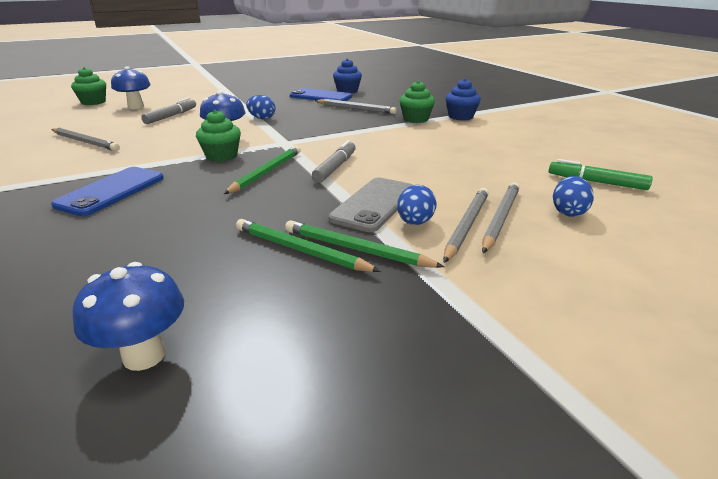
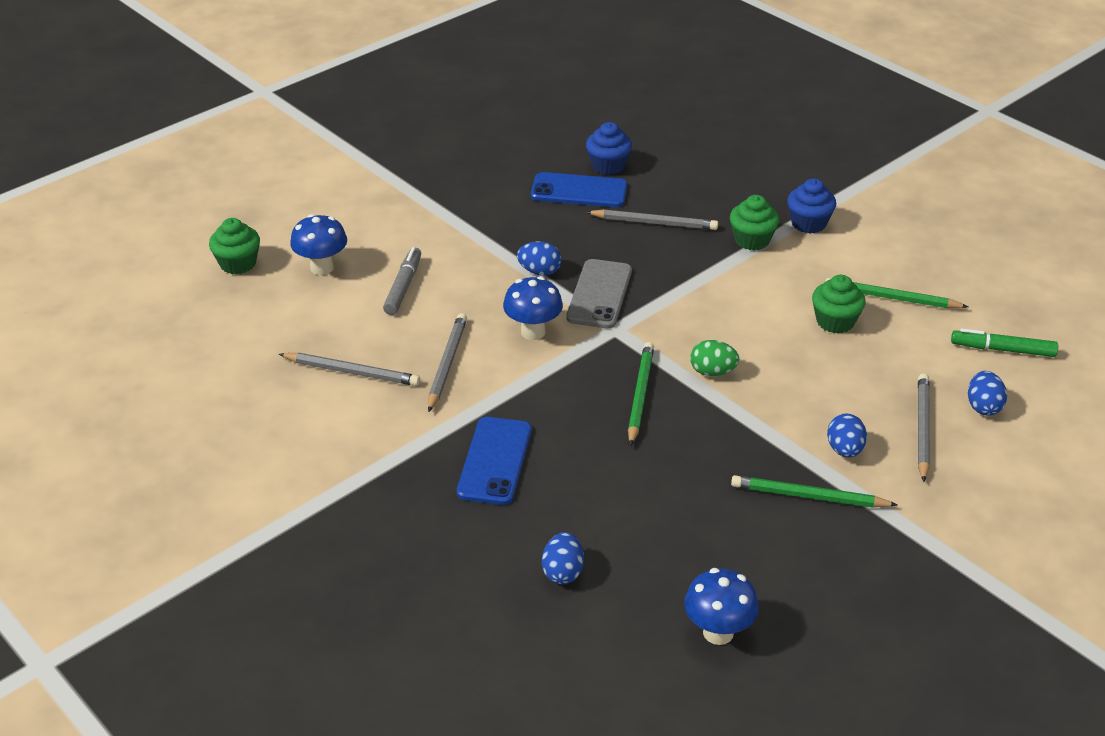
camera: 15 degrees left, 10 degrees up
green cupcake [196,110,241,162] -> green cupcake moved to [812,275,866,334]
green pencil [236,219,381,272] -> green pencil moved to [825,278,968,308]
grey marker [312,140,356,183] -> green egg [690,340,739,376]
grey phone [329,177,413,232] -> grey phone moved to [566,259,632,328]
grey pencil [443,188,489,263] -> grey pencil moved to [428,313,467,412]
none -> blue egg [542,532,584,584]

